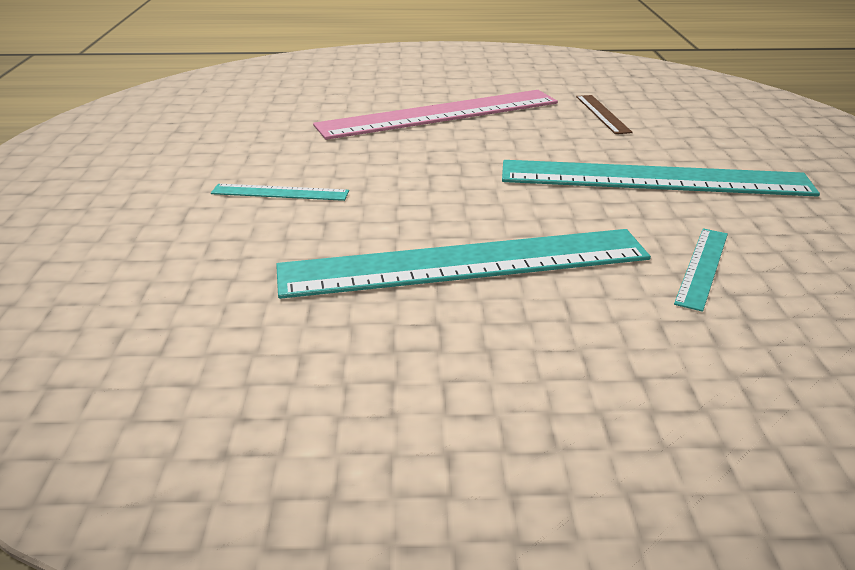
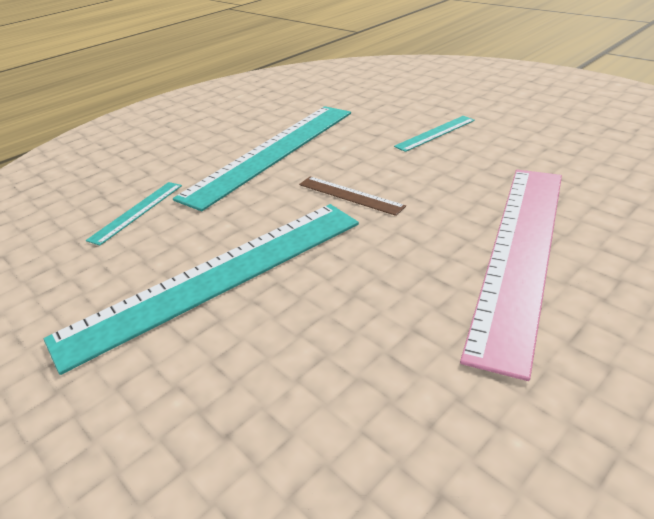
camera: 140 degrees right, 5 degrees up
brown ruler [576,95,633,134] -> brown ruler moved to [299,177,406,216]
turquoise ruler [674,228,728,312] -> turquoise ruler turned 45 degrees clockwise [86,182,182,246]

